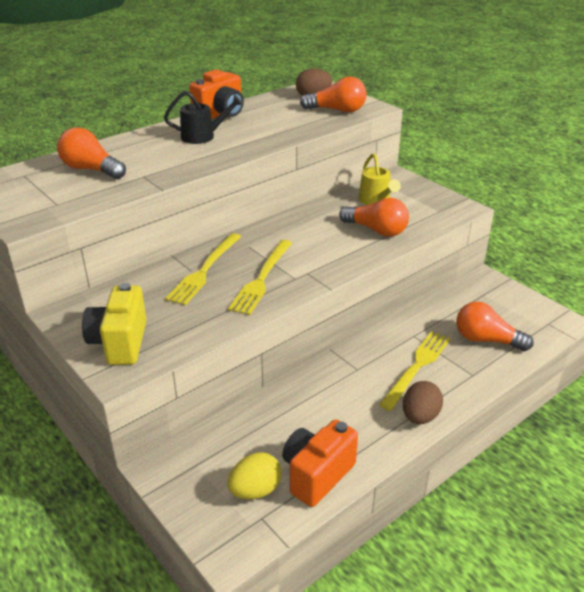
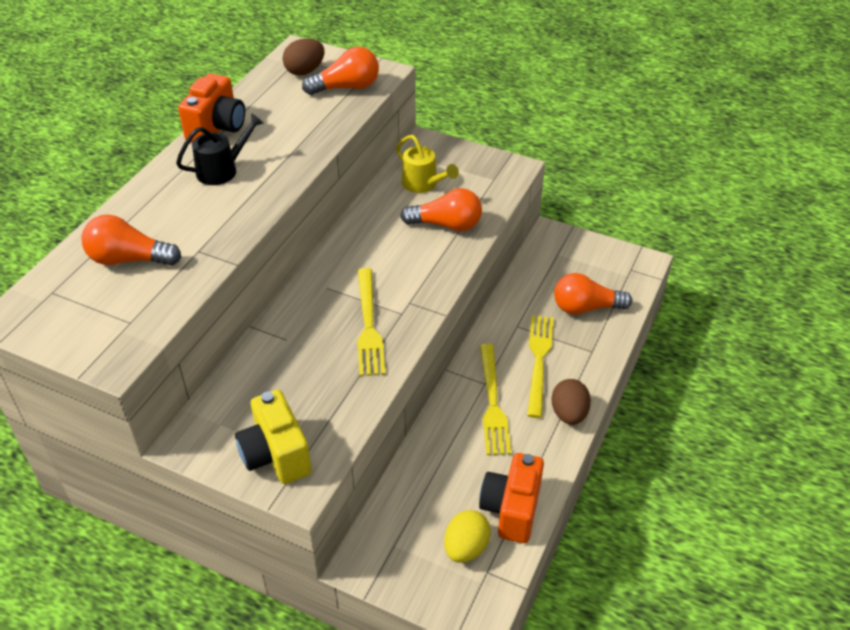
camera: 25 degrees left, 10 degrees up
yellow fork [165,233,241,305] -> yellow fork moved to [480,344,511,455]

